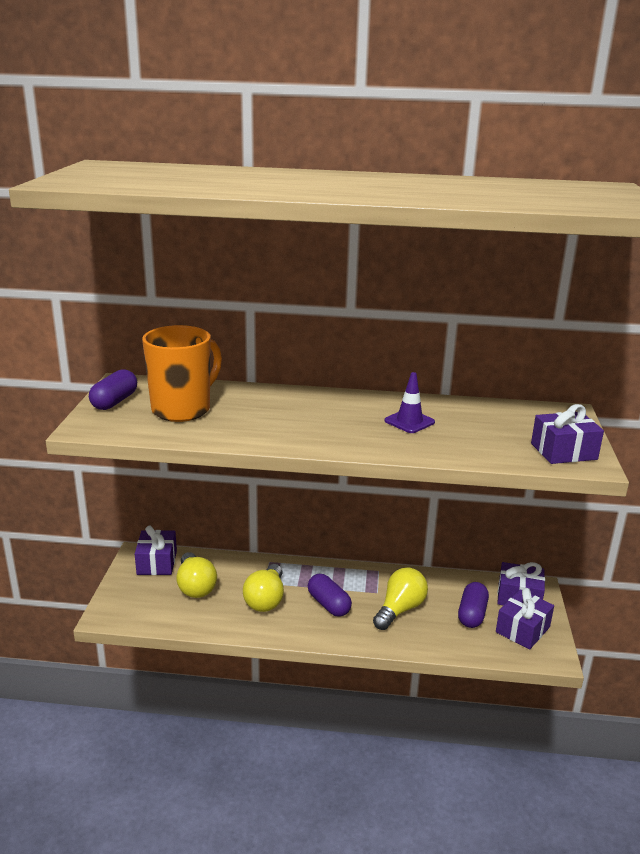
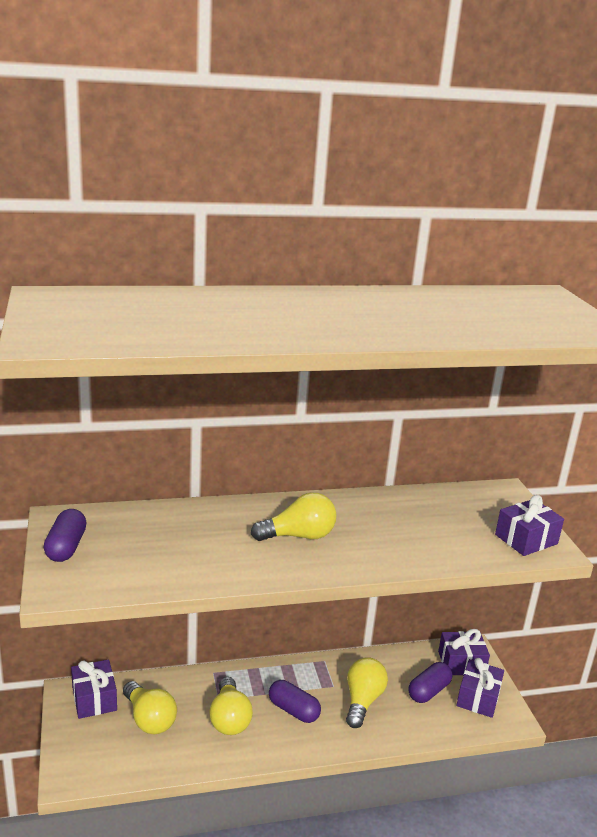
camera: 20 degrees left, 0 degrees up
orange mug [142,325,222,422] -> none
purple traffic cone [384,372,435,433] -> none
purple capsule [458,582,489,628] -> purple capsule turned 45 degrees clockwise [408,662,452,703]
none -> yellow light bulb [251,492,337,541]

